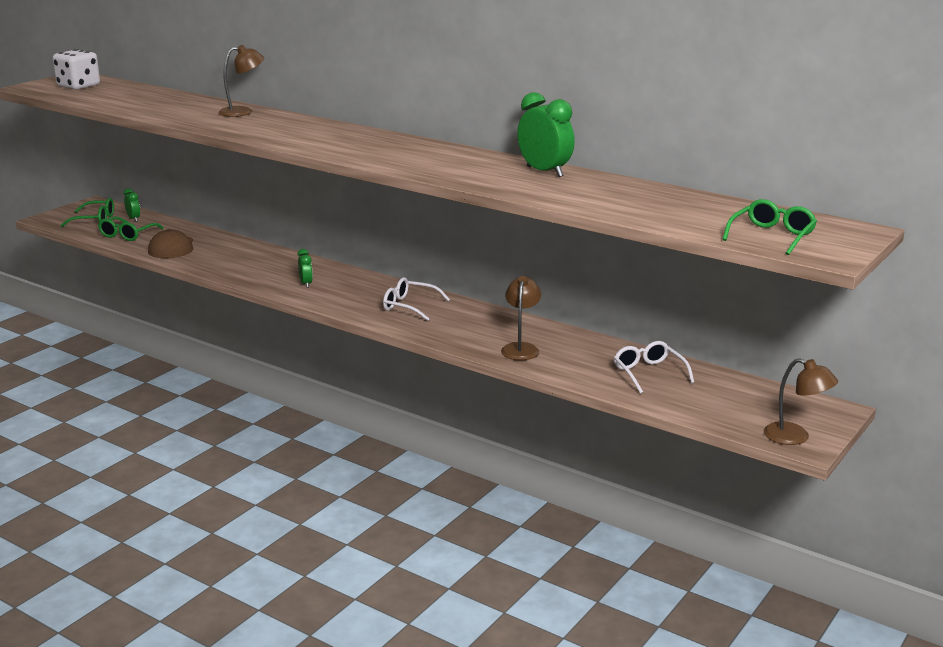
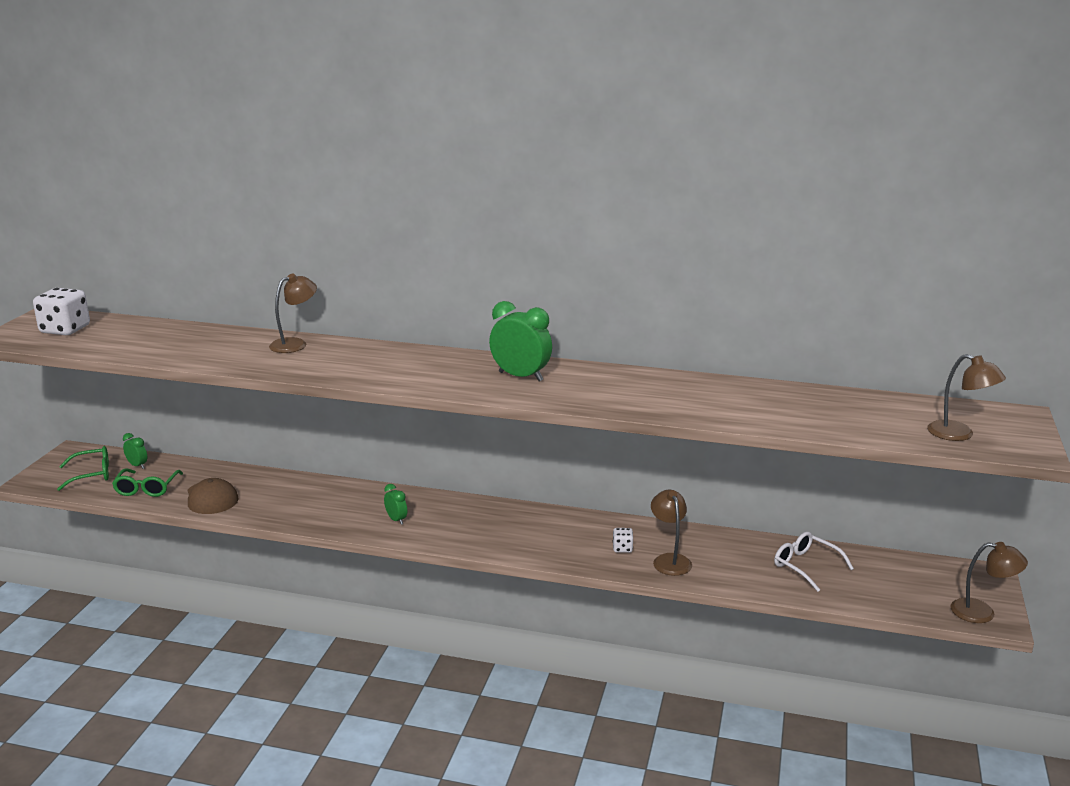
camera: 20 degrees left, 0 degrees up
white glasses [383,277,450,321] -> none
green clock [517,92,575,177] -> green clock moved to [489,301,552,382]
green glasses [722,199,817,255] -> brown lamp [927,354,1006,441]
none -> white dice [613,528,633,553]

